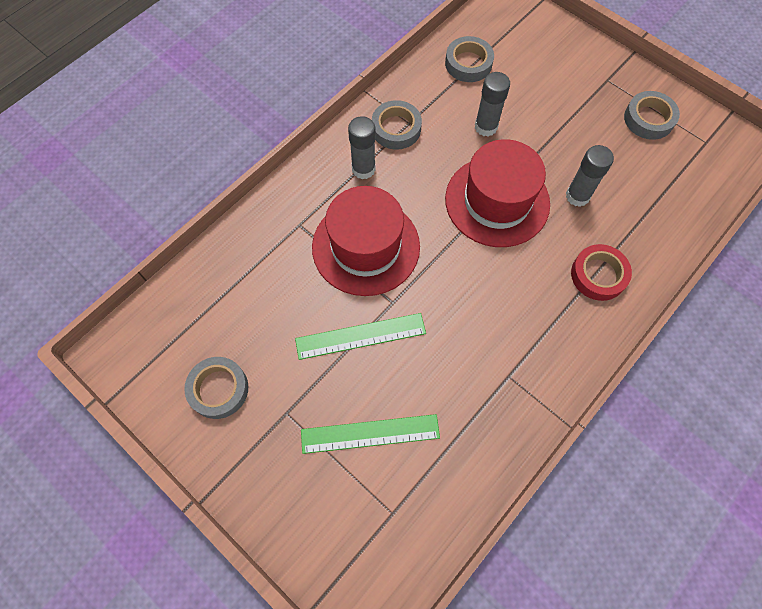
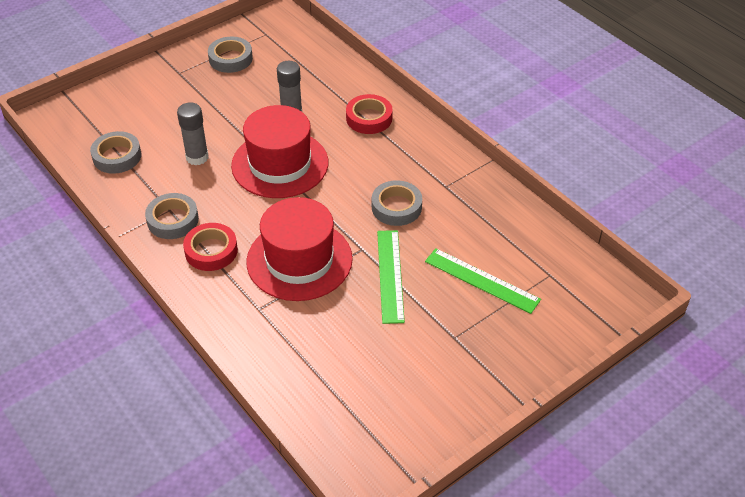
camera: 80 degrees left, 20 degrees down
grey tape [184,357,248,419] -> grey tape moved to [372,180,422,226]
green ruler [301,414,440,454] -> green ruler turned 60 degrees counterclockwise [425,248,541,314]
grey glue stick [348,116,376,179] -> red tape [183,223,238,271]

